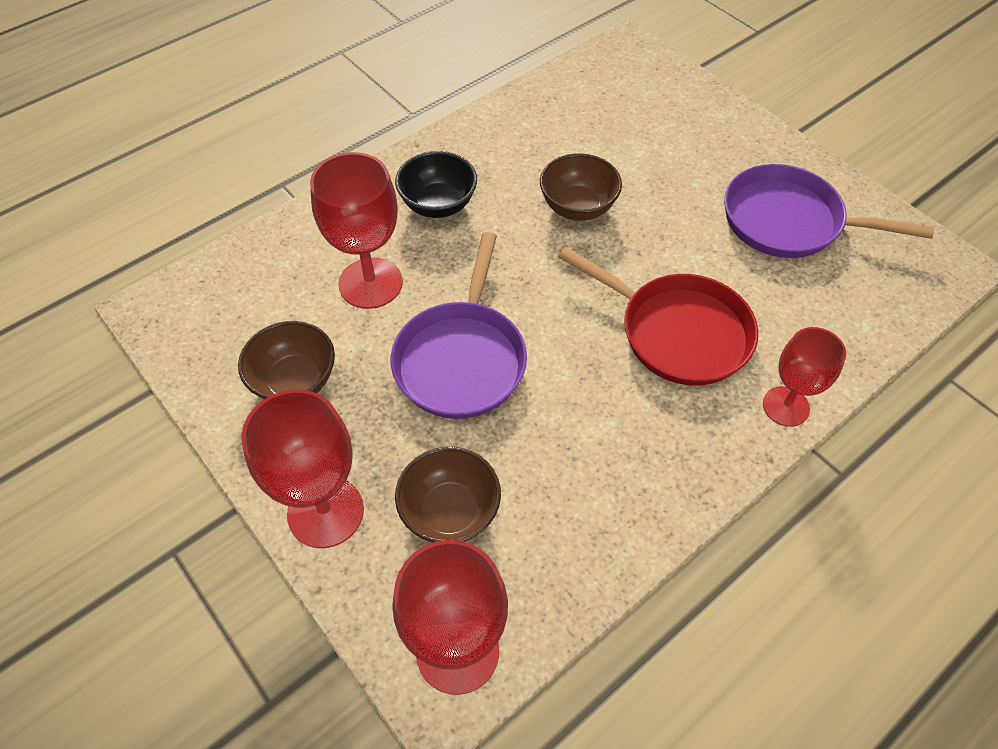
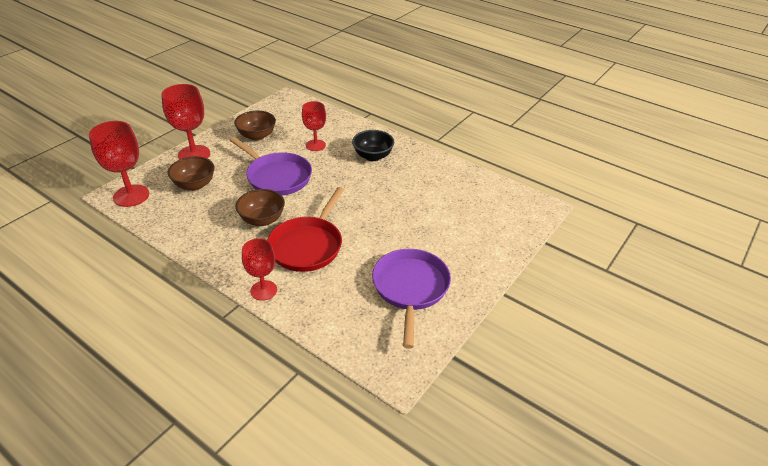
camera: 75 degrees right, 15 degrees down
red goblet [310,152,403,309] -> red goblet [302,101,326,151], size x0.65
purple pan [391,232,527,419] -> purple pan turned 135 degrees counterclockwise [230,137,312,195]
brown bowl [540,153,622,221] -> brown bowl moved to [235,189,285,226]

